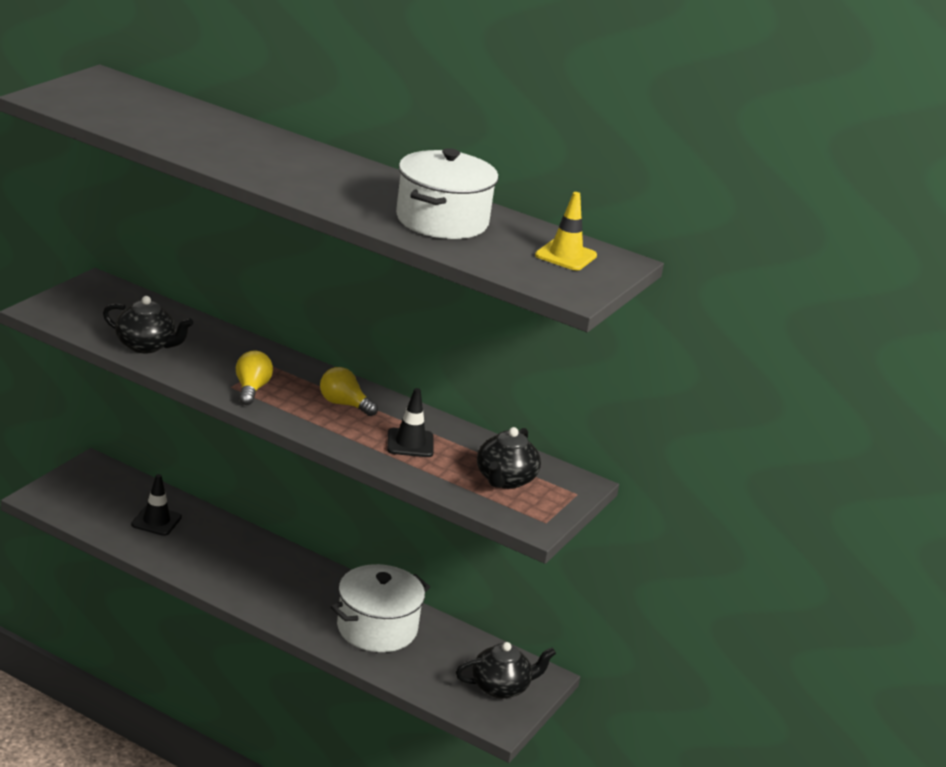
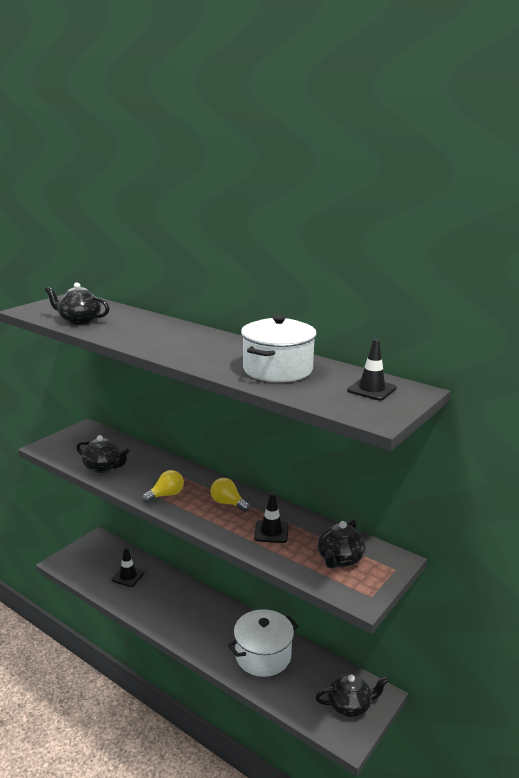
camera: 10 degrees right, 5 degrees down
yellow light bulb [236,351,273,405] -> yellow light bulb turned 45 degrees clockwise [142,470,184,503]
yellow traffic cone [535,192,597,270] -> black traffic cone [347,339,397,400]
none -> black teapot [45,283,110,325]

